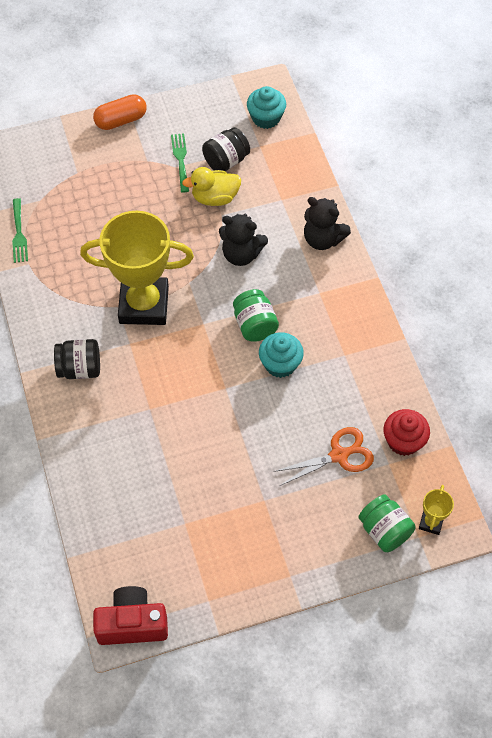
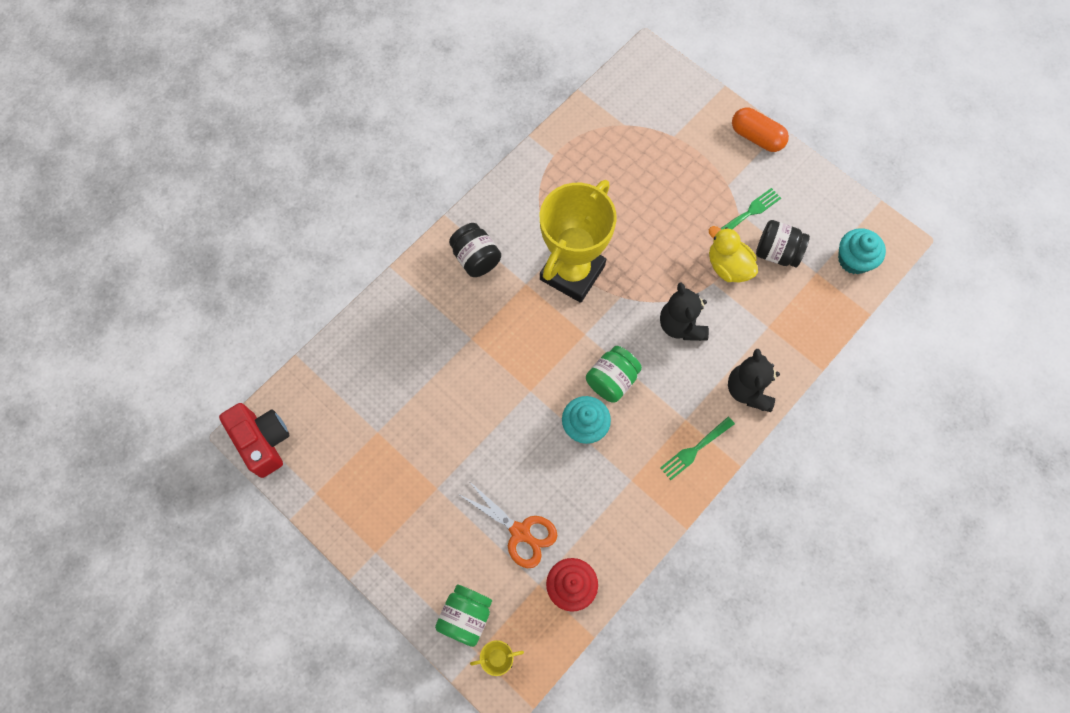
camera: 60 degrees right, 10 degrees up
green fork [12,198,28,263] -> green fork moved to [660,417,735,480]
yellow trophy [80,211,194,325] -> yellow trophy turned 60 degrees clockwise [540,180,617,303]

